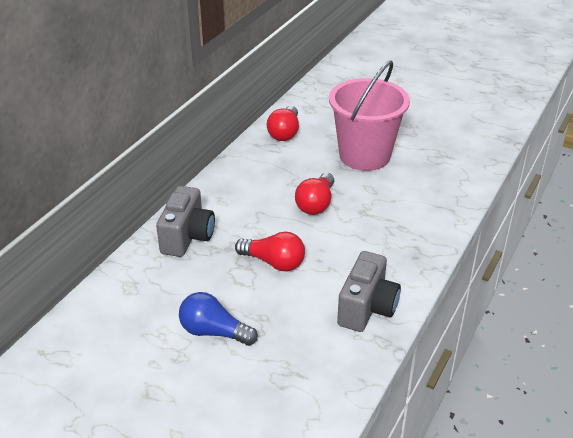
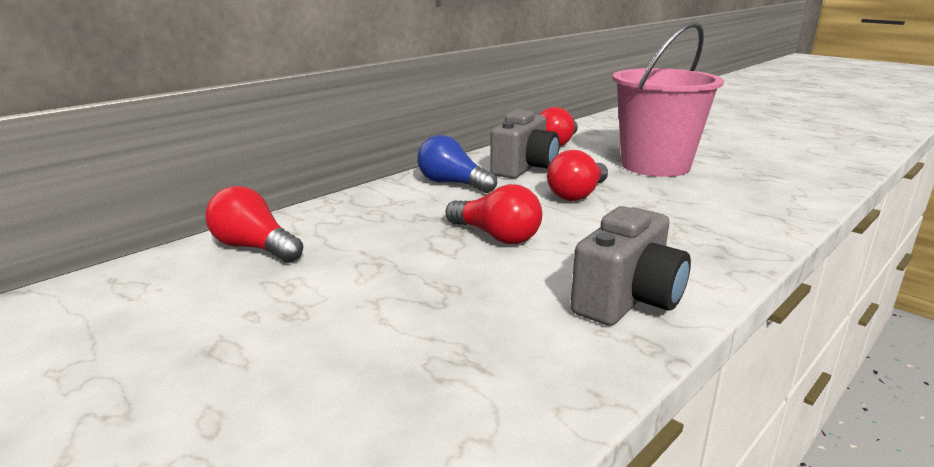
camera: 15 degrees right, 15 degrees down
grey camera [156,186,215,257] -> grey camera moved to [490,109,560,178]
blue light bulb [179,292,258,346] -> blue light bulb moved to [417,135,497,193]
none -> red light bulb [205,186,303,263]

